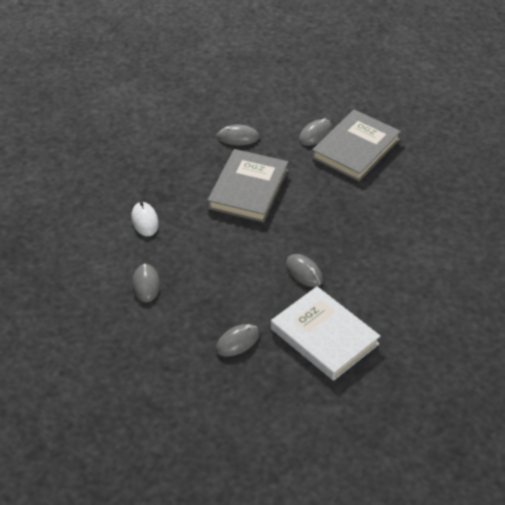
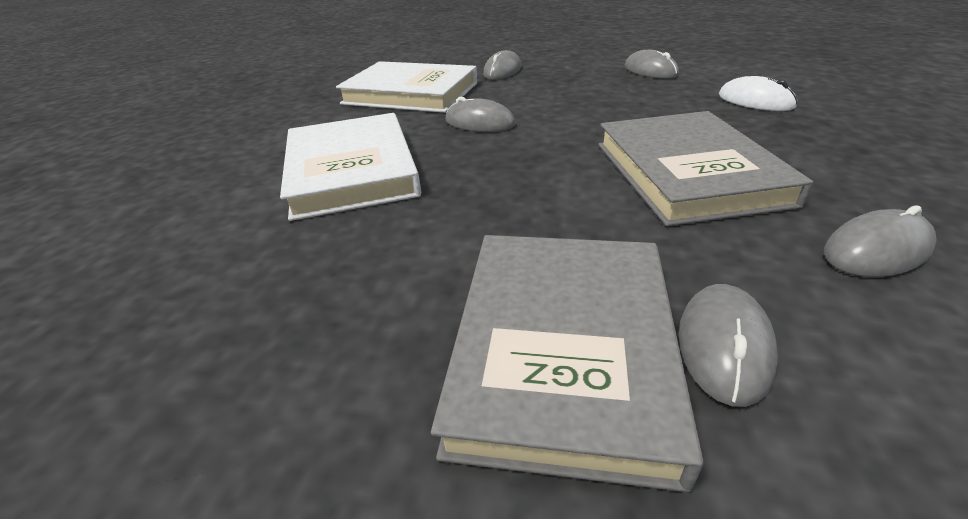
camera: 155 degrees right, 10 degrees down
none -> white book [280,113,421,221]

